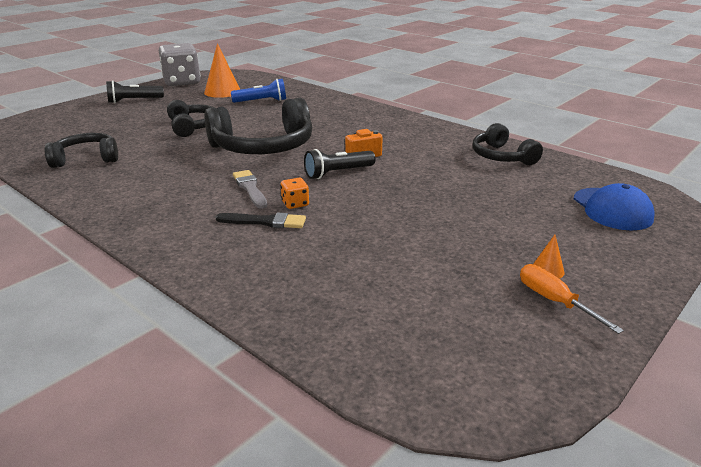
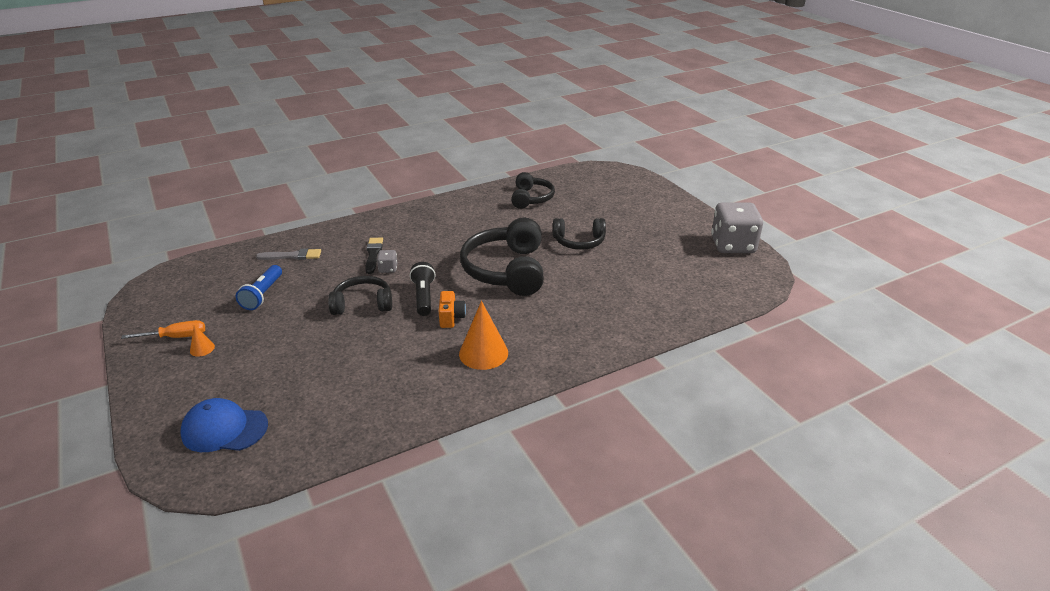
camera: 110 degrees right, 5 degrees up
black flashlight [106,80,164,103] -> none
orange cone [204,43,240,98] -> orange cone moved to [459,301,508,370]
black brush [215,212,306,228] -> black brush turned 150 degrees clockwise [365,238,383,274]
blue flashlight [231,79,286,103] -> blue flashlight moved to [236,265,282,310]
grey brush [233,170,267,209] -> grey brush moved to [256,248,321,260]
orange dice [281,178,309,209] -> grey dice [377,250,398,273]
black headphones [473,123,543,165] -> black headphones moved to [328,276,392,315]

